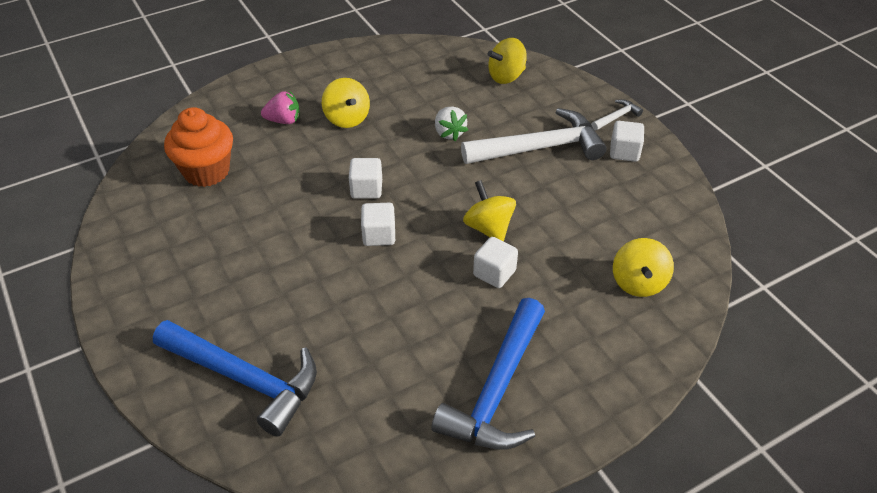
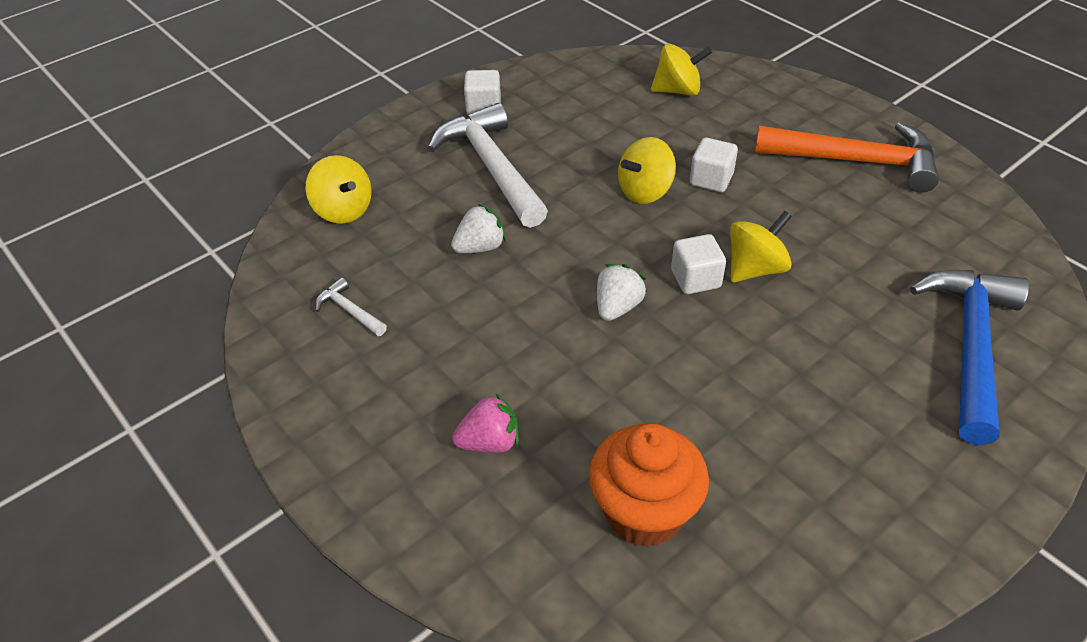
camera: 100 degrees left, 0 degrees up
pink strawberry [261,91,300,124] -> pink strawberry turned 90 degrees clockwise [452,393,519,453]
yellow spinning top [322,78,370,128] -> yellow spinning top moved to [730,211,792,282]
white cube [349,158,382,198] -> white strawberry [597,264,647,321]
blue hammer [431,298,545,450] -> orange hammer [755,122,939,193]
white hammer [591,99,643,130] -> white hammer moved to [315,277,387,336]

